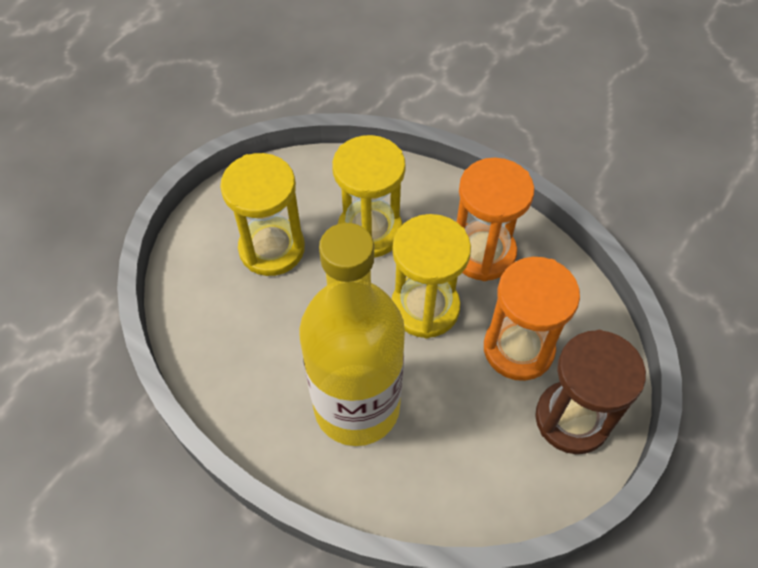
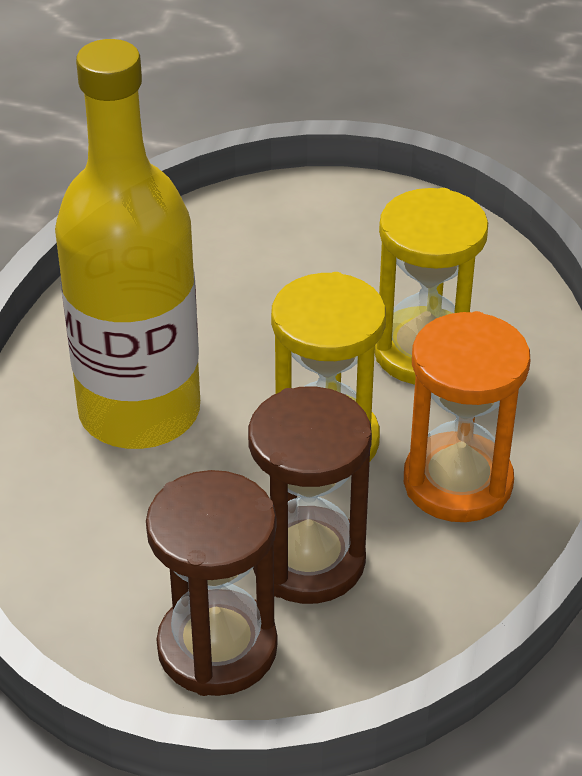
camera: 70 degrees right, 15 degrees down
yellow hourglass [220,153,305,276] -> none
orange hourglass [484,257,580,381] -> brown hourglass [248,386,372,604]

